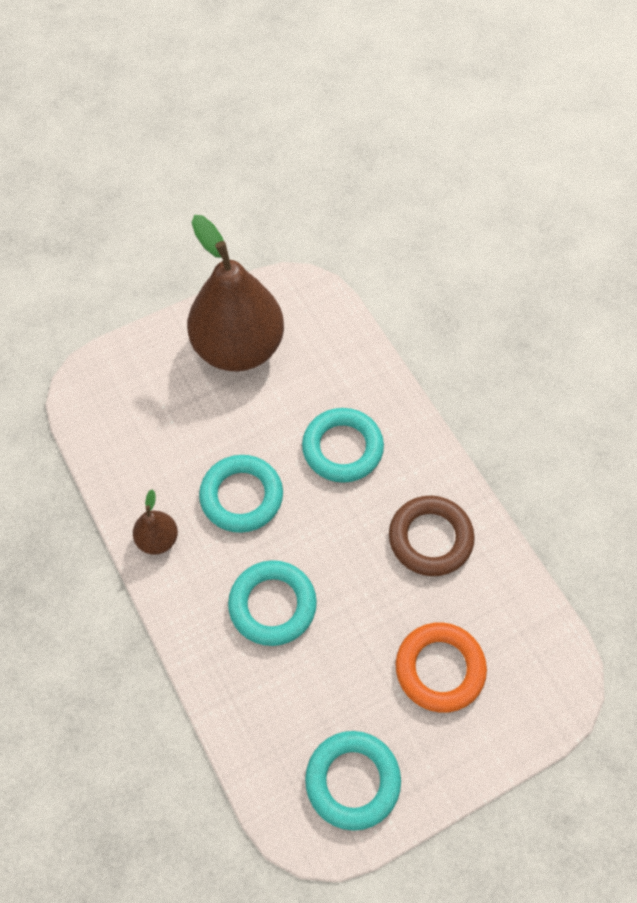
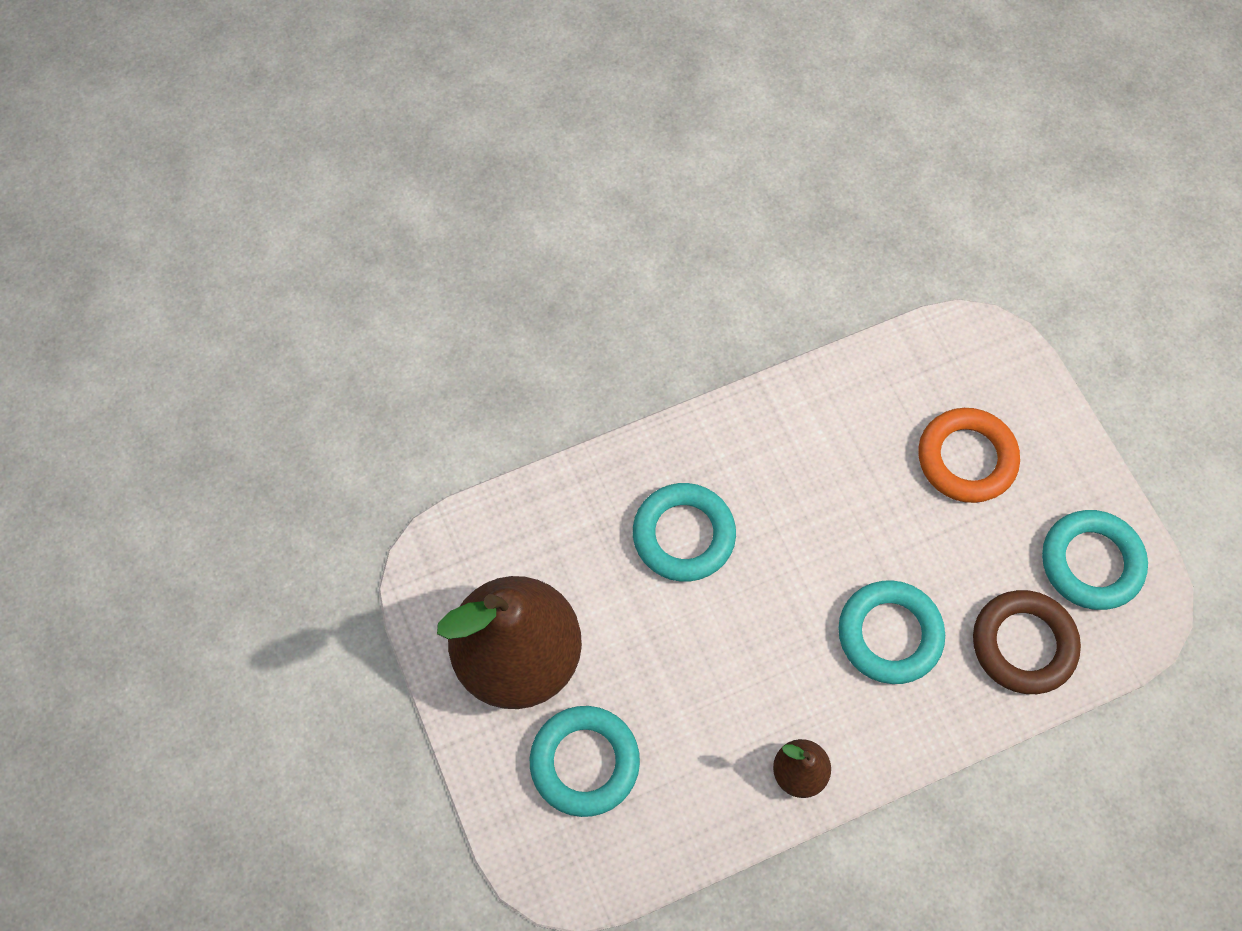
camera: 85 degrees left, 5 degrees up
turquoise ring [199,455,283,533] -> turquoise ring moved to [530,706,640,817]
brown ring [389,495,475,576] -> brown ring moved to [973,590,1081,694]

